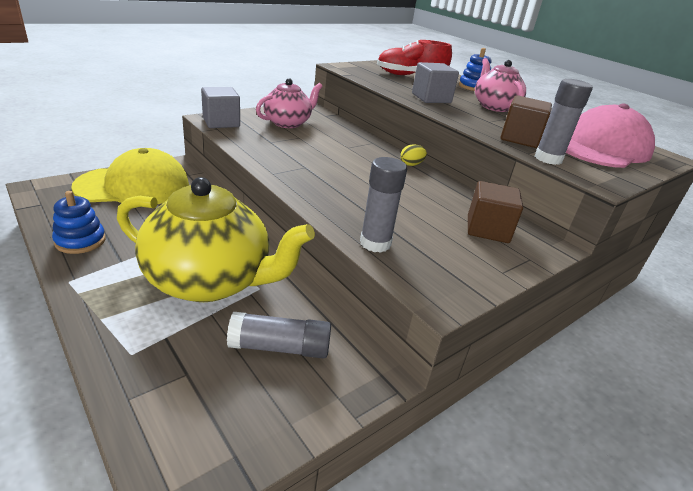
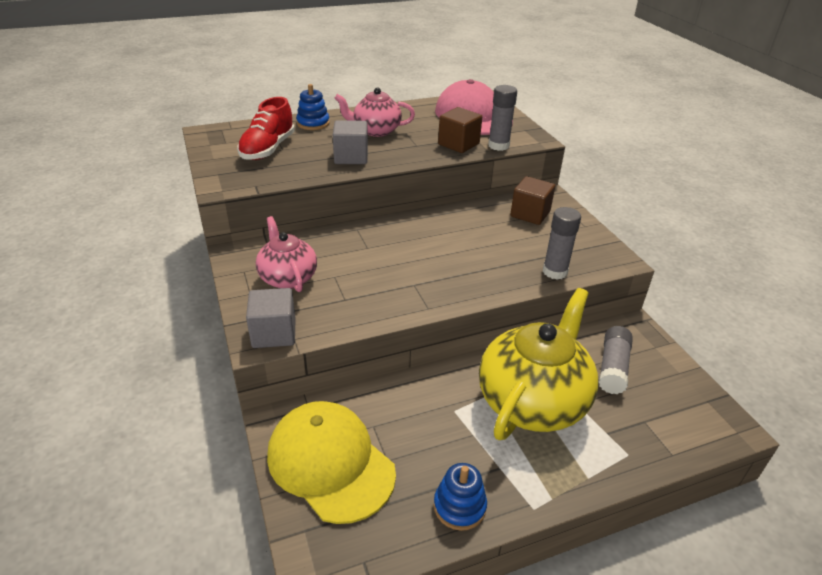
camera: 70 degrees left, 5 degrees up
yellow cap [71,148,189,204] -> yellow cap turned 45 degrees counterclockwise [267,401,396,524]
yellow egg [400,144,427,166] -> none

